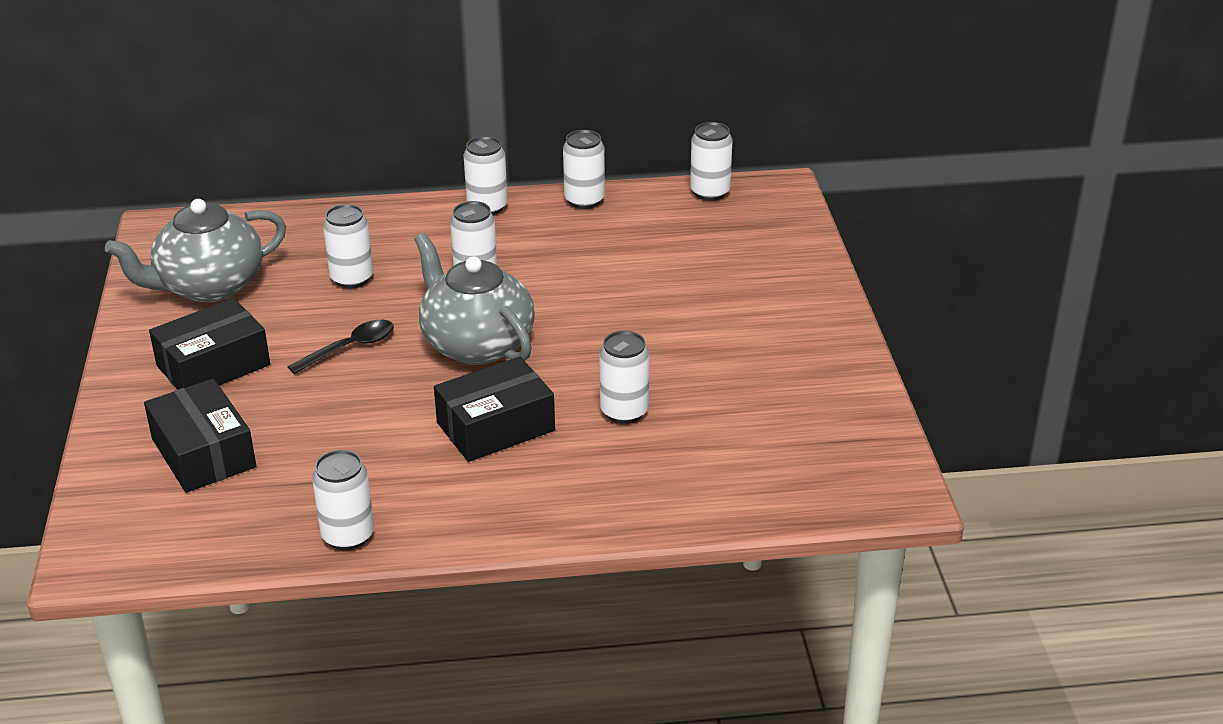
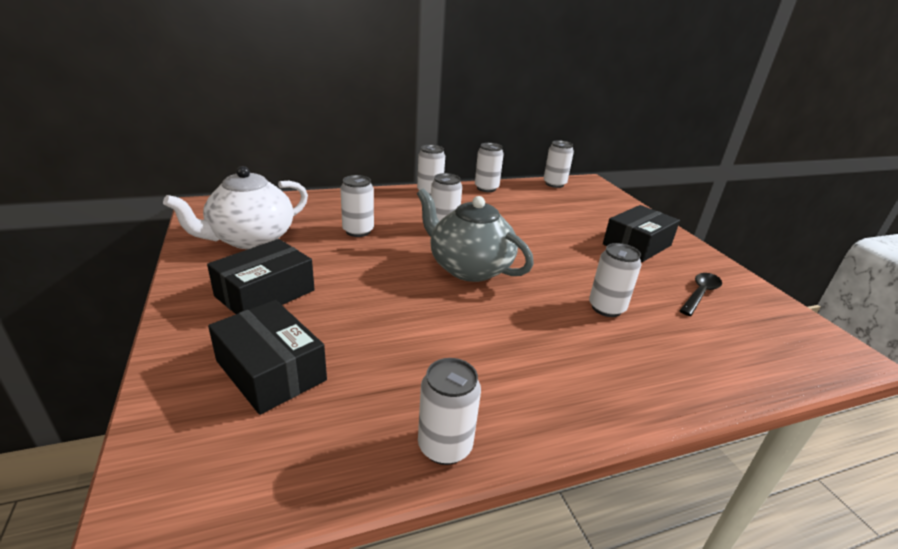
camera: 15 degrees left, 5 degrees down
grey teapot [105,199,286,302] -> white teapot [163,166,308,249]
black spoon [288,320,394,374] -> black spoon moved to [679,273,722,316]
black box [434,357,555,462] -> black box moved to [603,205,680,262]

